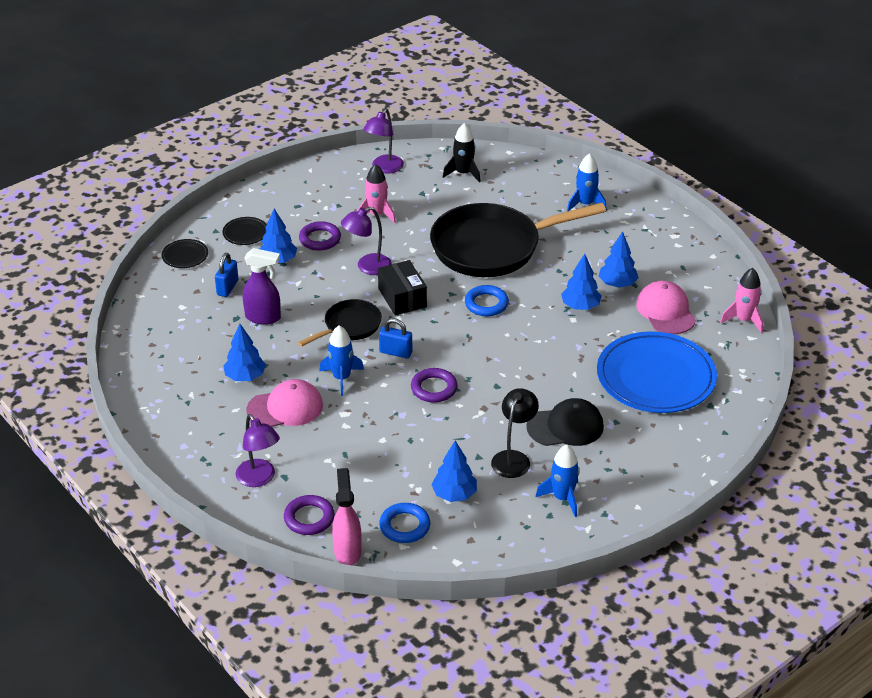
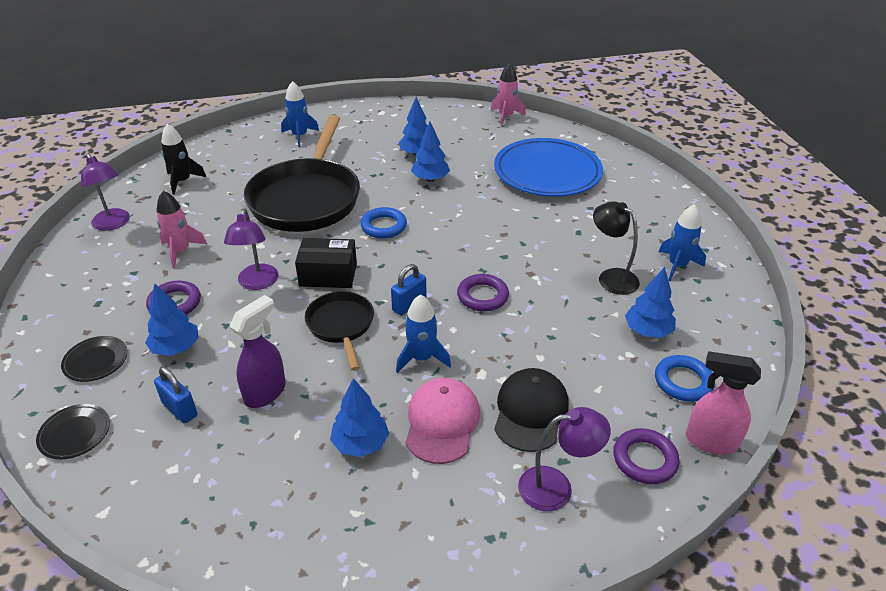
camera: 65 degrees left, 0 degrees up
black cap [526,398,604,446] -> black cap moved to [494,368,569,452]
pink cap [636,281,696,334] -> none

